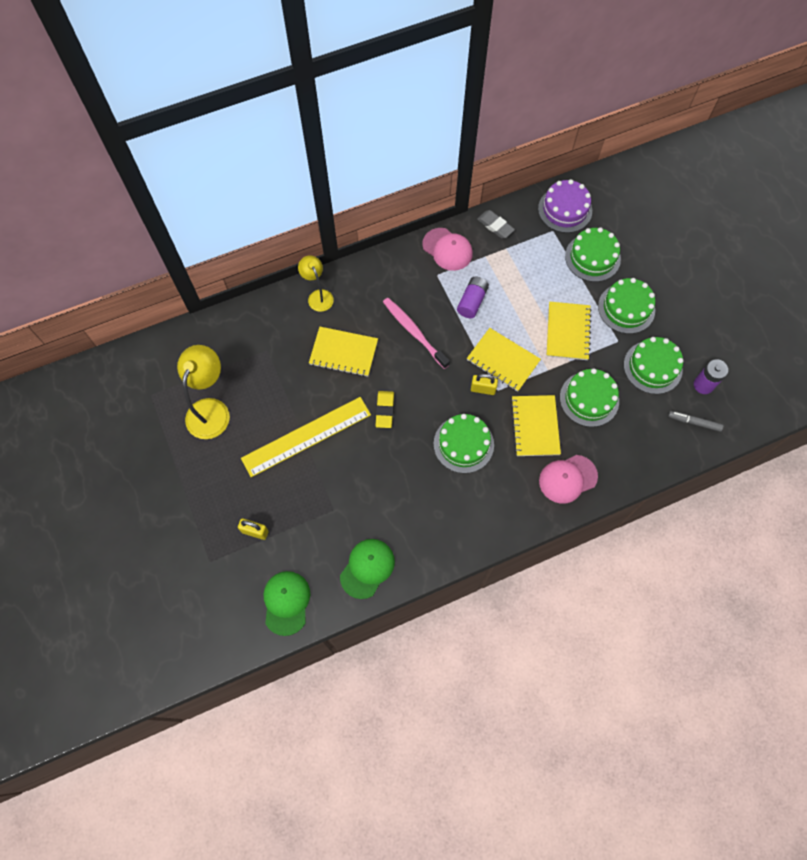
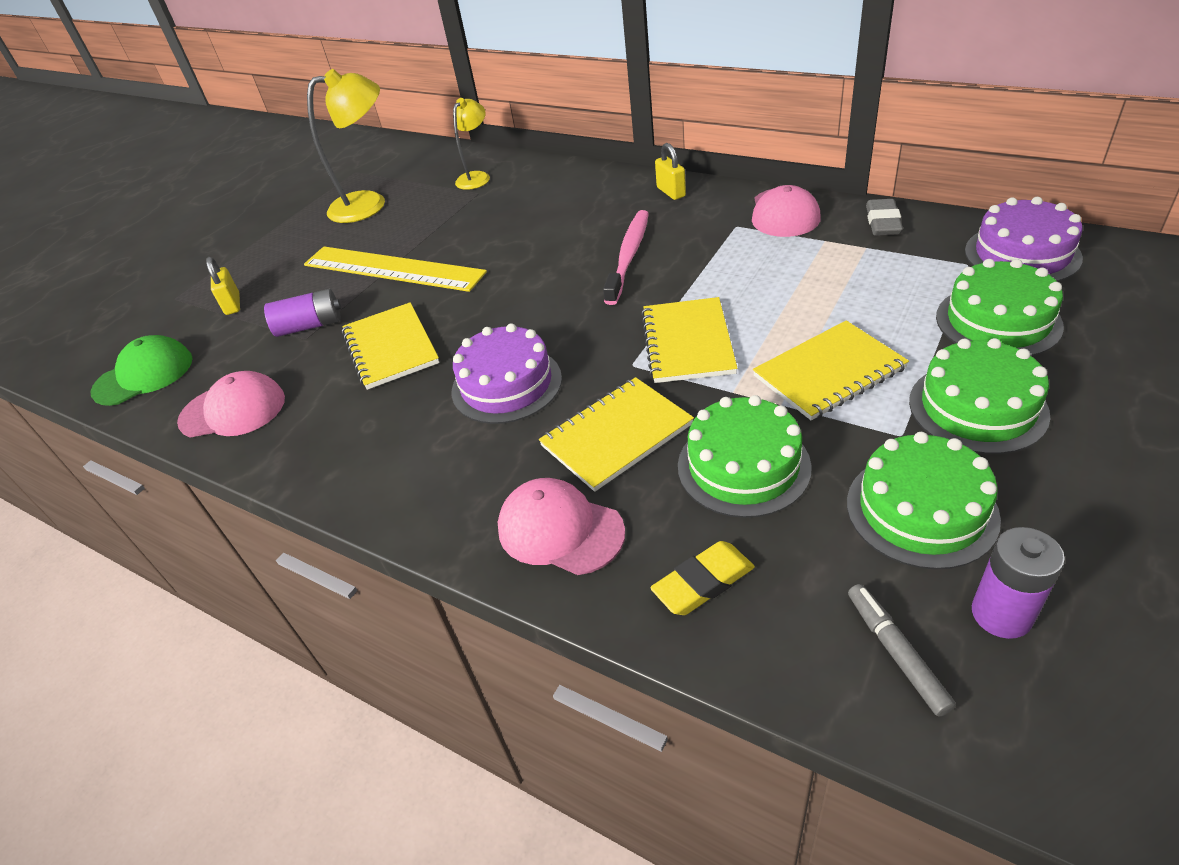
camera: 60 degrees right, 25 degrees down
yellow lamp [298,255,334,312] -> yellow lamp moved to [453,98,490,190]
yellow notebook [309,327,378,377] -> yellow notebook moved to [342,302,439,390]
green cap [340,539,395,599] -> pink cap [177,371,285,437]
yellow eraser [375,391,394,428] -> yellow eraser moved to [650,541,755,615]
green cake [434,414,494,473] -> purple cake [452,323,562,424]
purple battery [457,277,489,318] -> purple battery moved to [264,289,341,337]
yellow padlock [471,374,498,395] -> yellow padlock moved to [655,143,686,200]

